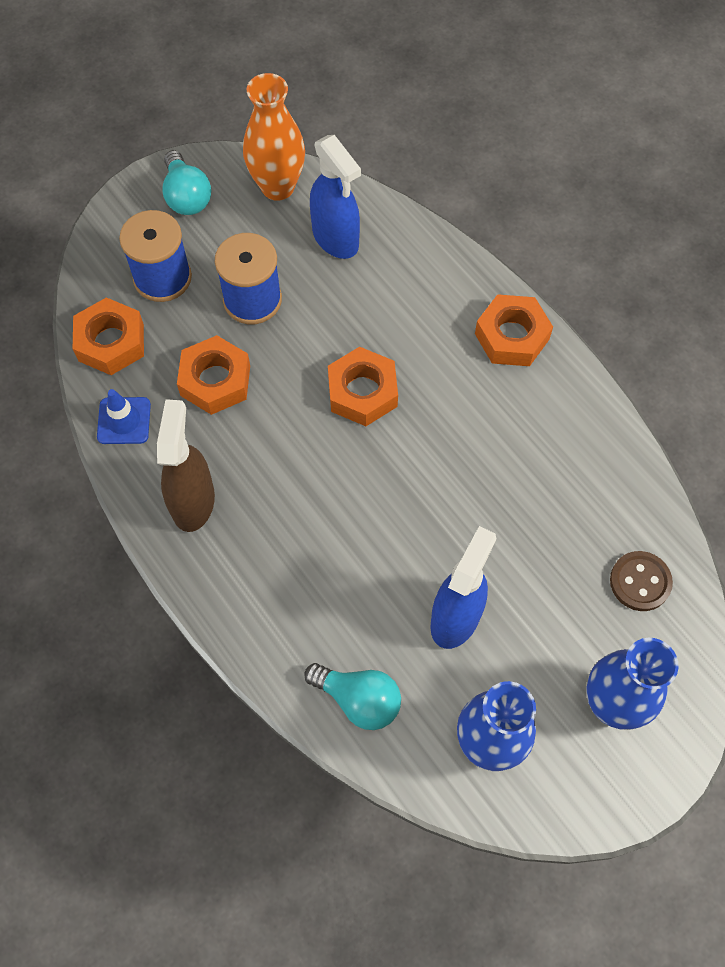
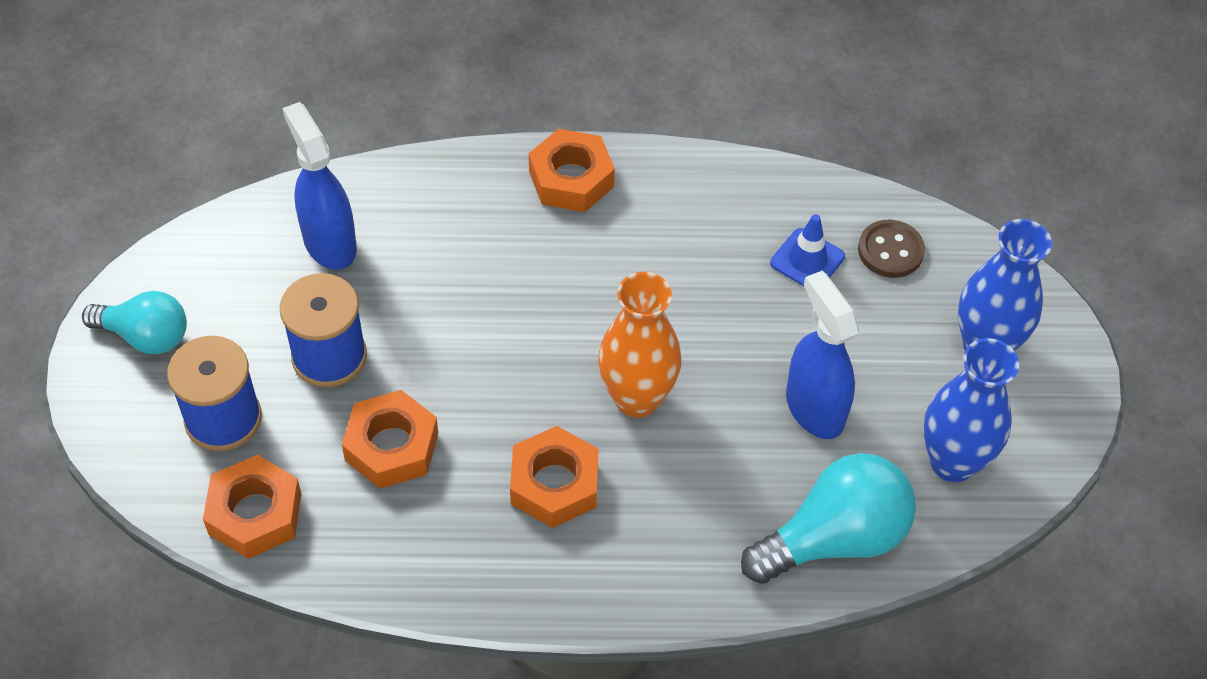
camera: 55 degrees left, 10 degrees down
blue traffic cone [97,389,151,444] -> blue traffic cone moved to [770,214,845,286]
brown spray bottle [157,399,215,532] -> none
orange vase [243,73,305,201] -> orange vase moved to [598,272,682,418]
turquoise light bulb [304,663,401,730] -> turquoise light bulb [741,453,916,584], size x1.52
blue spray bottle [310,135,361,259] -> blue spray bottle turned 120 degrees counterclockwise [283,102,357,270]
orange nut [328,347,398,426] -> orange nut moved to [510,426,599,528]

